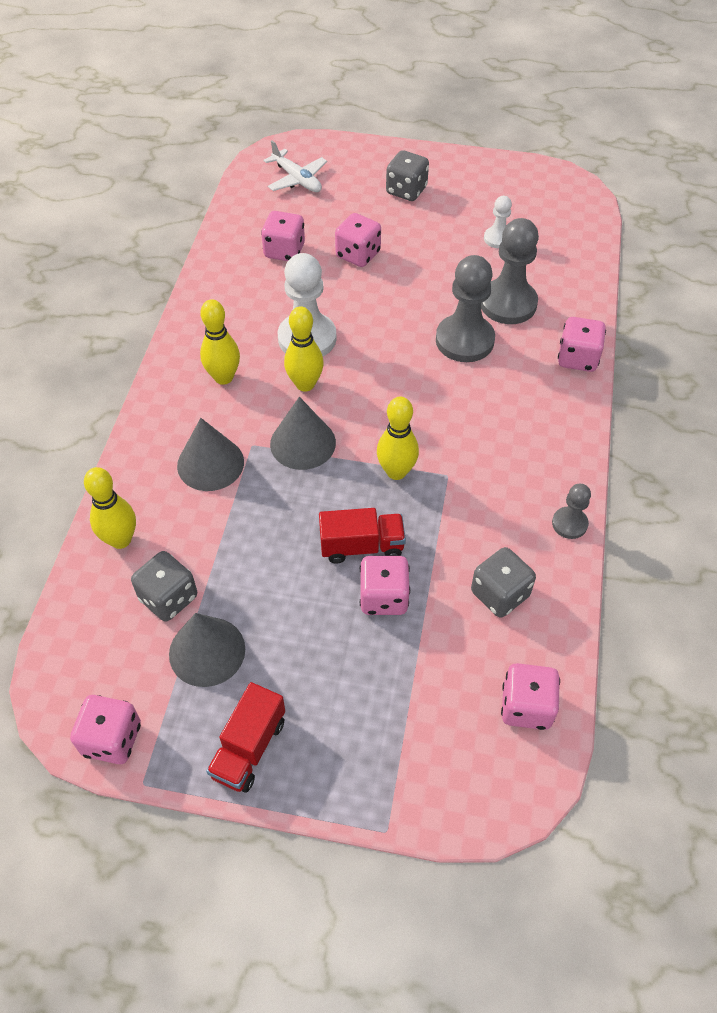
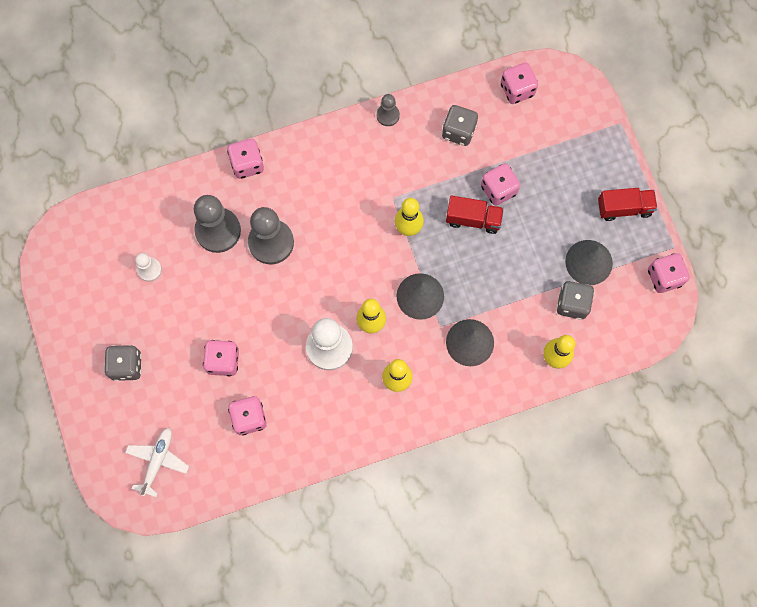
camera: 120 degrees left, 20 degrees up
red truck [319,508,406,564] -> red truck turned 135 degrees clockwise [446,196,504,234]

